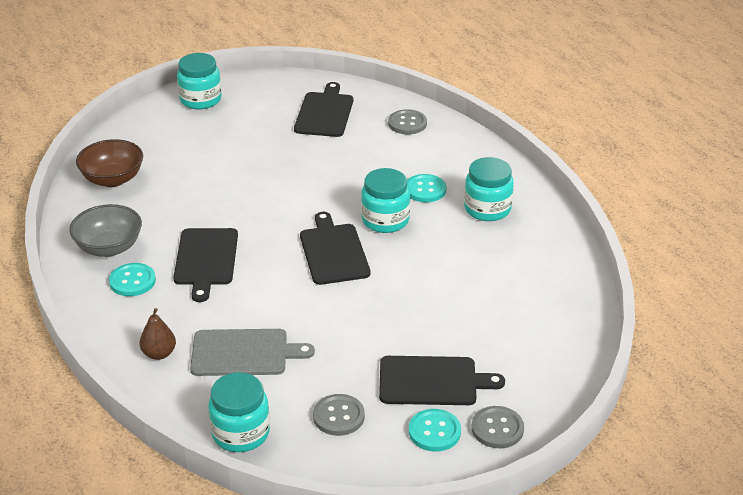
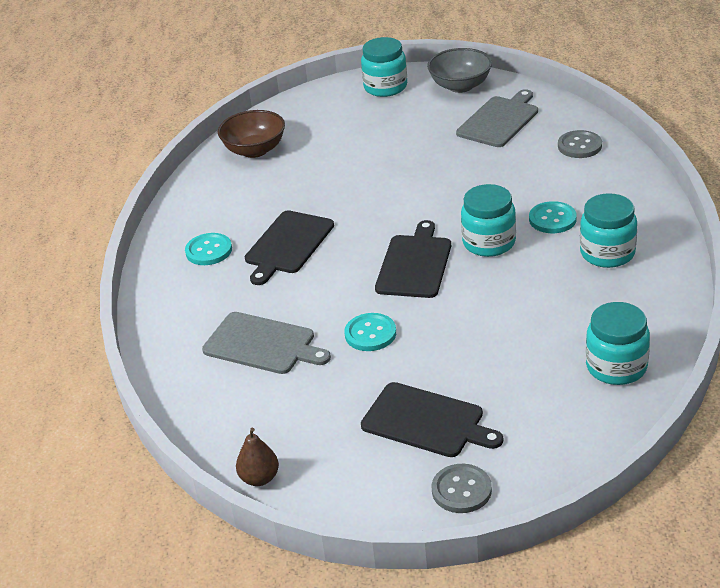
camera: 30 degrees right, 0 degrees up
grey bowl [69,204,142,257] -> grey bowl moved to [427,48,492,93]
brown pear [140,308,176,360] -> brown pear moved to [236,428,279,486]
turquoise jar [208,372,270,452] -> turquoise jar moved to [586,302,650,385]
black cutting board [294,82,353,137] -> grey cutting board [456,89,538,147]
grey button [313,394,365,436] -> none
turquoise button [409,409,461,451] -> turquoise button moved to [344,313,396,351]

